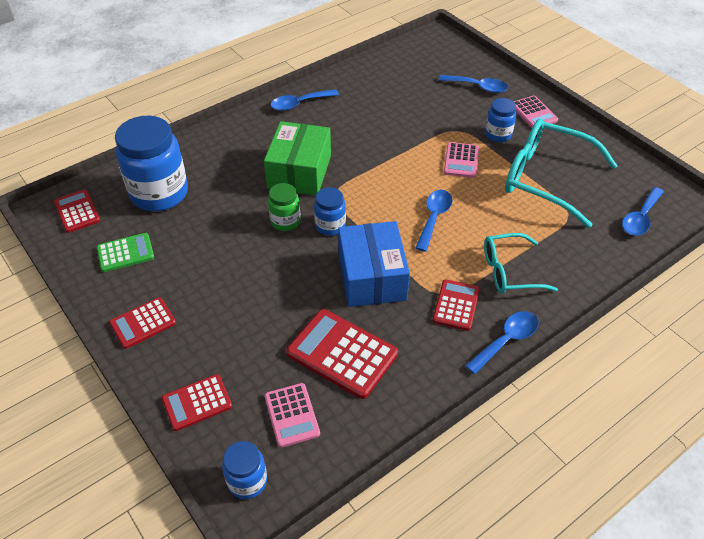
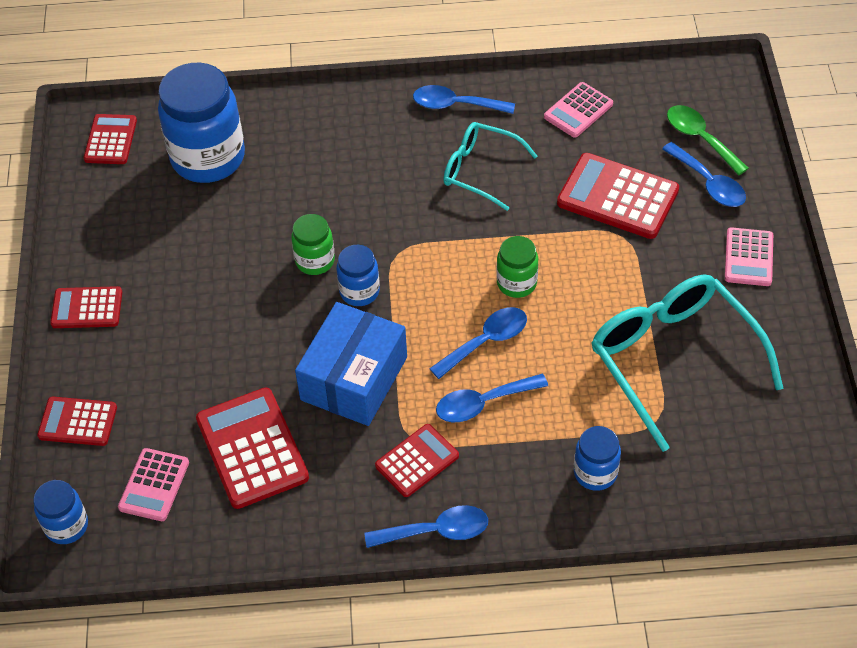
camera: 35 degrees right, 5 degrees up
green calculator [97,233,154,272] -> none
green box [264,121,331,196] -> none
pink calculator [444,142,479,178] -> pink calculator moved to [544,82,613,138]
turquoise glasses [484,233,558,294] -> turquoise glasses moved to [443,122,537,211]
blue jar [485,98,517,142] -> blue jar moved to [574,426,621,491]
blue spoon [622,187,664,235] -> blue spoon moved to [436,374,548,422]
none -> green jar [496,236,538,298]
none -> red calculator [557,153,679,239]
none -> green spoon [667,105,749,175]

